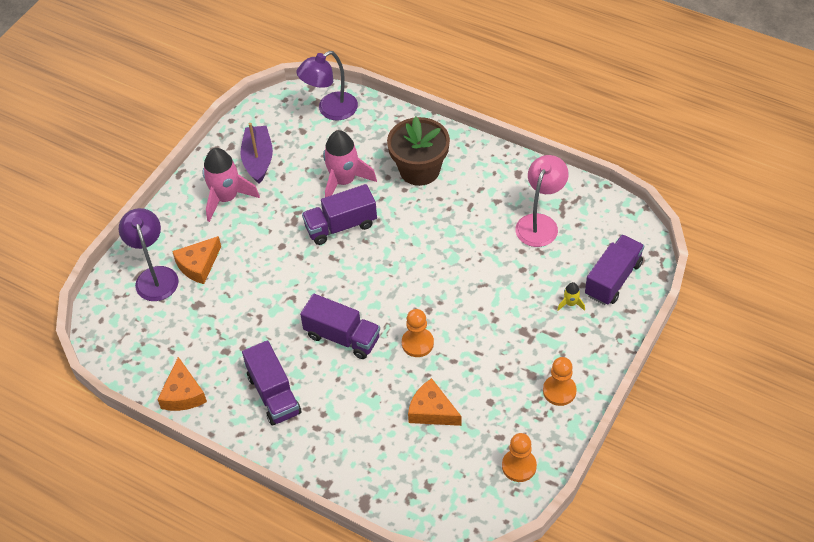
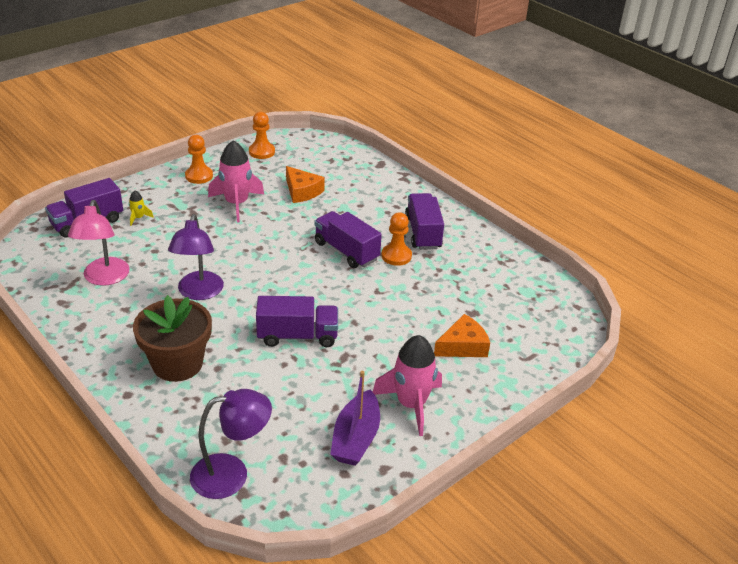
camera: 165 degrees left, 15 degrees down
purple lamp [119,208,179,301] -> purple lamp moved to [168,214,224,300]
orange cheese [157,357,207,411] -> none
pink rocket [323,130,377,197] -> pink rocket moved to [208,140,264,223]
orange pawn [402,309,434,357] -> orange pawn moved to [381,212,412,266]
pink lamp [515,155,569,247] -> pink lamp turned 45 degrees counterclockwise [68,200,130,286]

